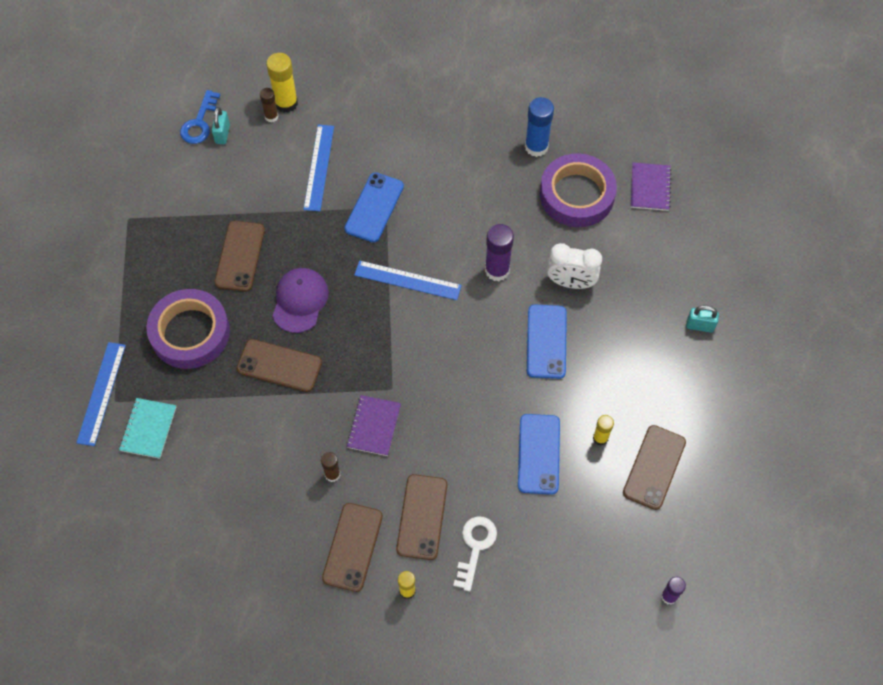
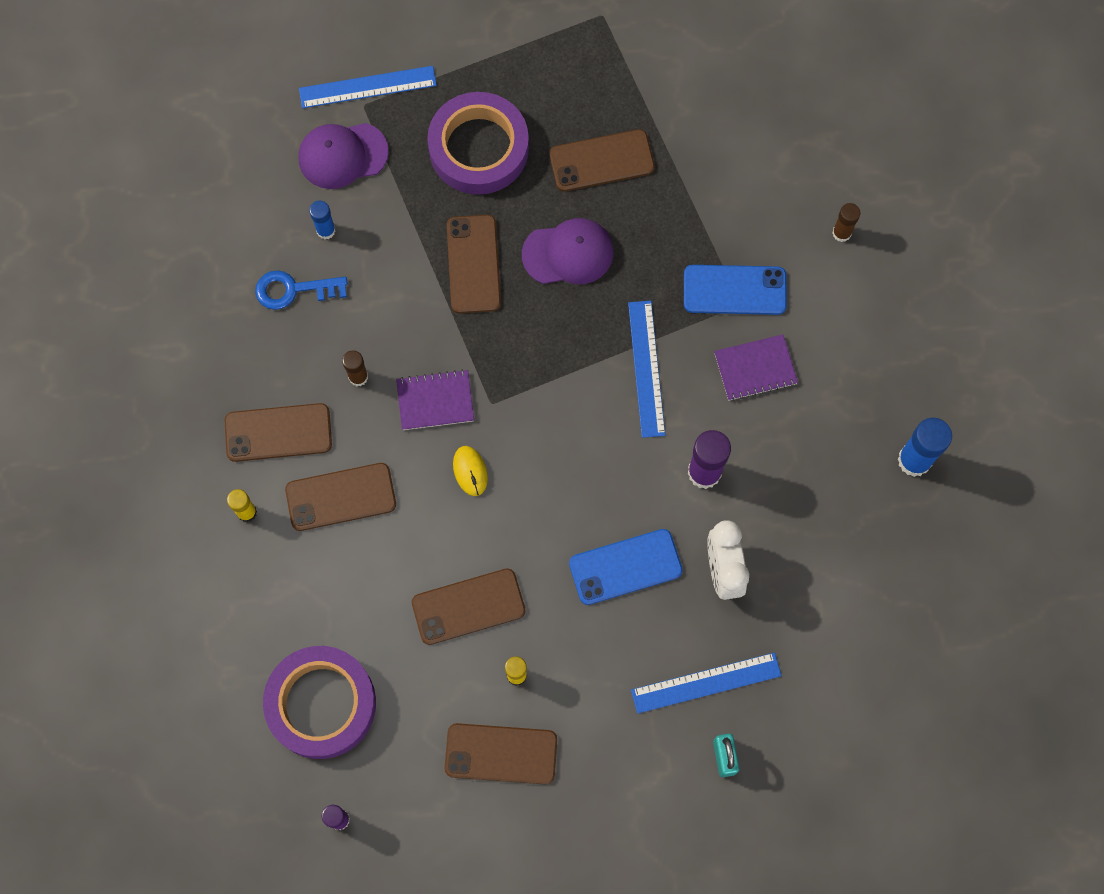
camera: 70 degrees right, 10 degrees up
turquoise notebook [119,398,176,459] -> purple cap [298,123,389,189]
blue key [180,90,220,144] -> blue key moved to [255,270,348,310]
turquoise padlock [212,107,230,144] -> none
brown glue stick [260,88,279,122] -> brown glue stick moved to [832,203,861,242]
yellow glue stick [266,53,298,113] -> none
blue ruler [303,125,334,211] -> blue ruler moved to [631,652,782,714]
white key [453,516,497,591] -> none
blue phone [518,414,560,495] -> brown phone [412,568,525,645]
purple tape [540,153,617,227] -> purple tape moved to [263,646,376,759]
purple notebook [631,162,671,211] -> purple notebook moved to [714,334,798,401]
none -> blue glue stick [309,201,336,239]
none -> yellow mouse [453,446,488,496]

